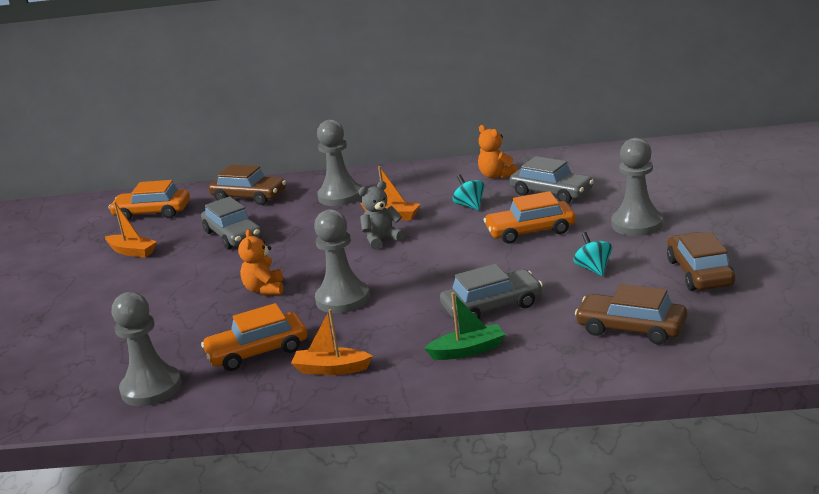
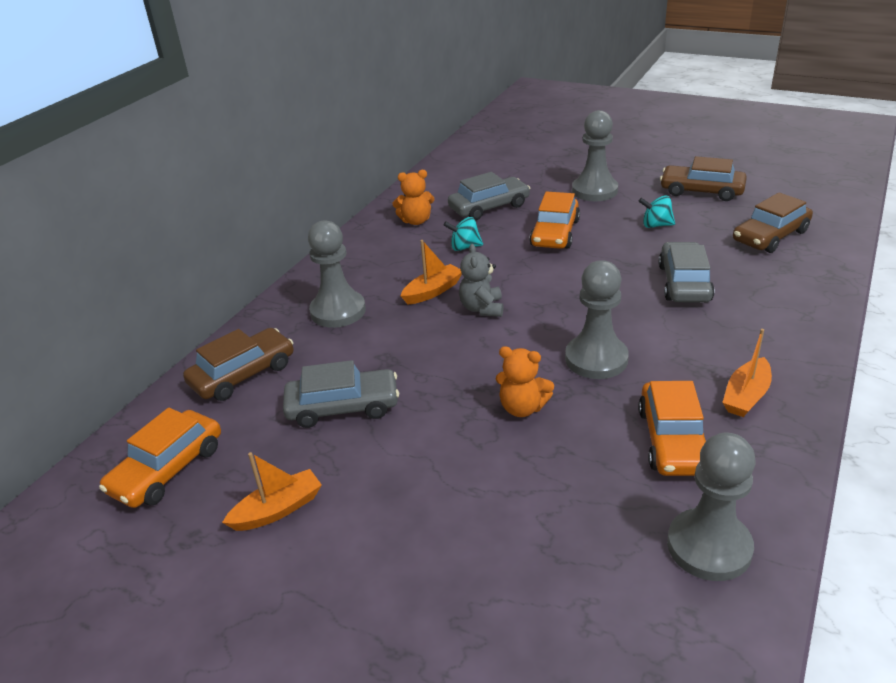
camera: 65 degrees left, 10 degrees up
green boat [424,292,505,360] -> none

